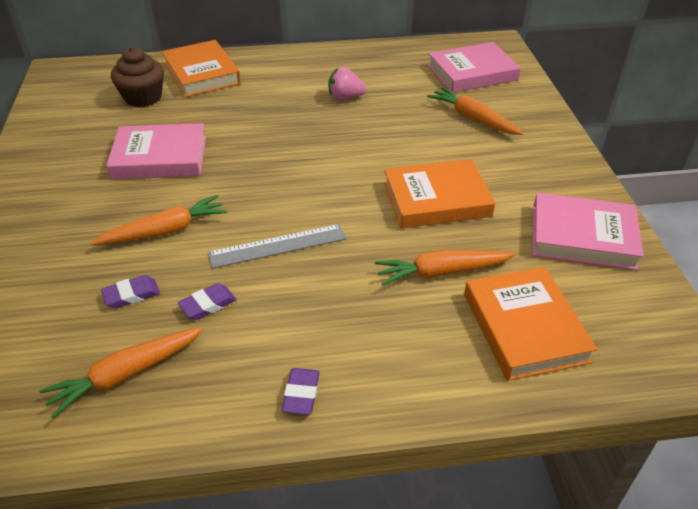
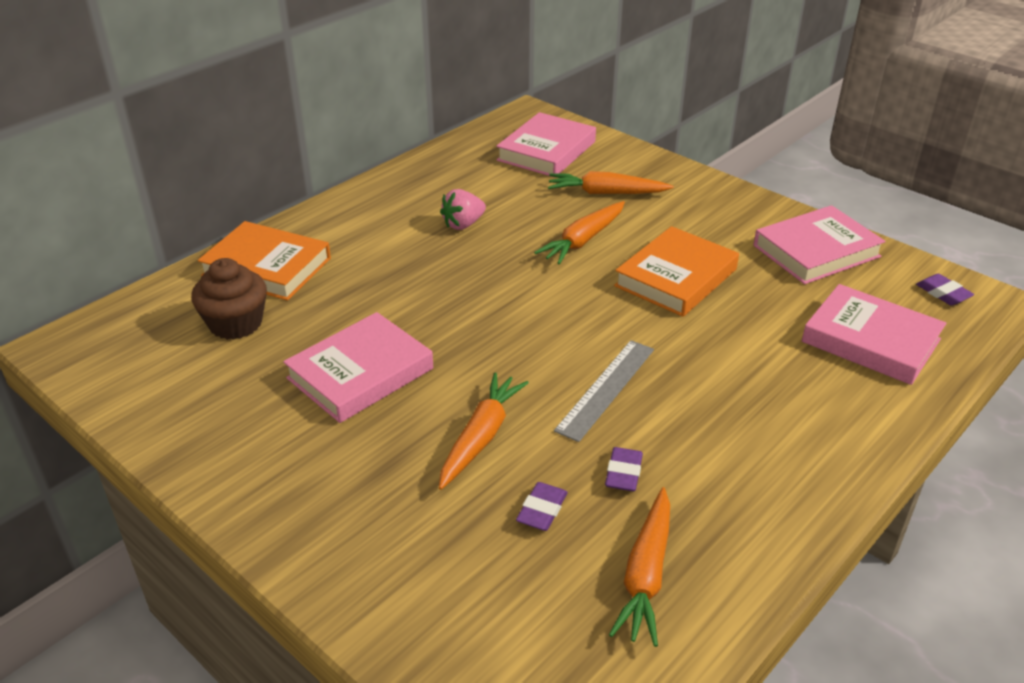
camera: 40 degrees left, 5 degrees down
purple eraser [282,368,320,415] -> purple eraser moved to [916,274,974,305]
orange carrot [375,250,516,286] -> orange carrot moved to [534,201,625,265]
orange book [464,267,598,381] -> pink book [802,284,946,385]

